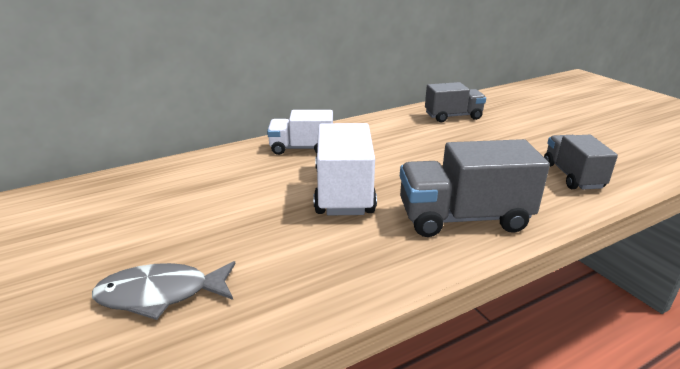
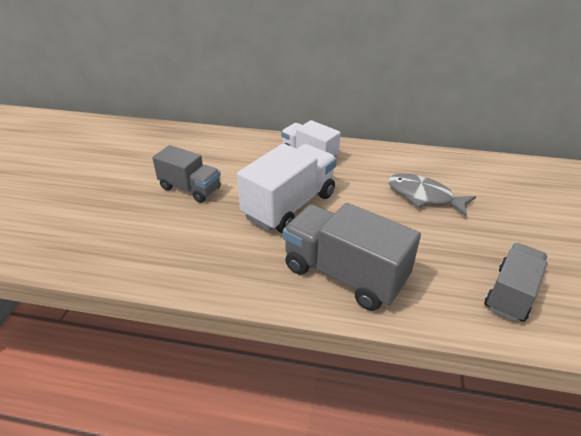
camera: 40 degrees right, 10 degrees up
grey fish [92,261,235,320] -> grey fish moved to [388,174,476,217]
grey truck [425,82,486,123] -> grey truck moved to [152,145,221,203]

